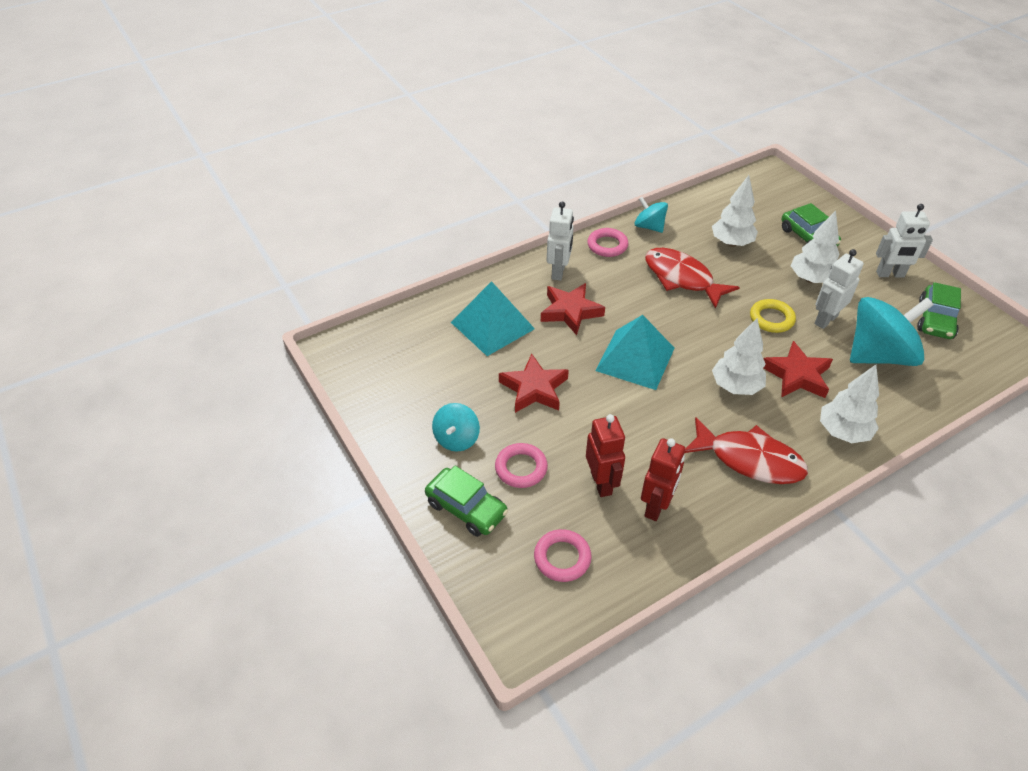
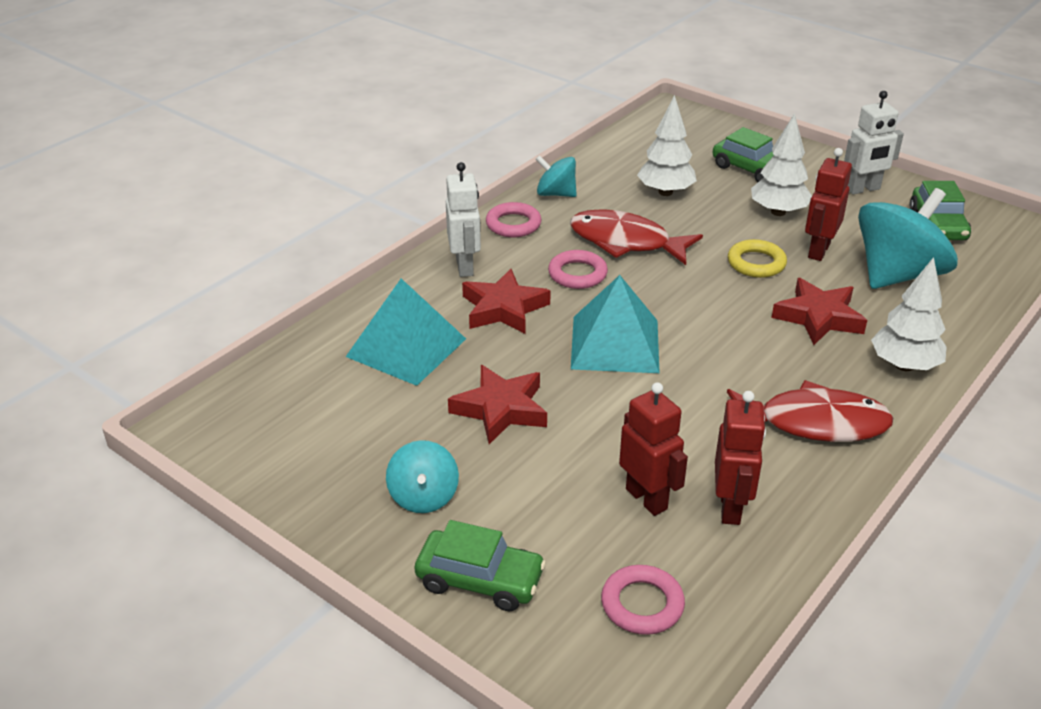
camera: 20 degrees left, 10 degrees down
pink ring [495,443,548,488] -> pink ring moved to [548,250,608,289]
white tree [712,318,766,395] -> none
white robot [814,249,864,329] -> red robot [805,148,852,261]

